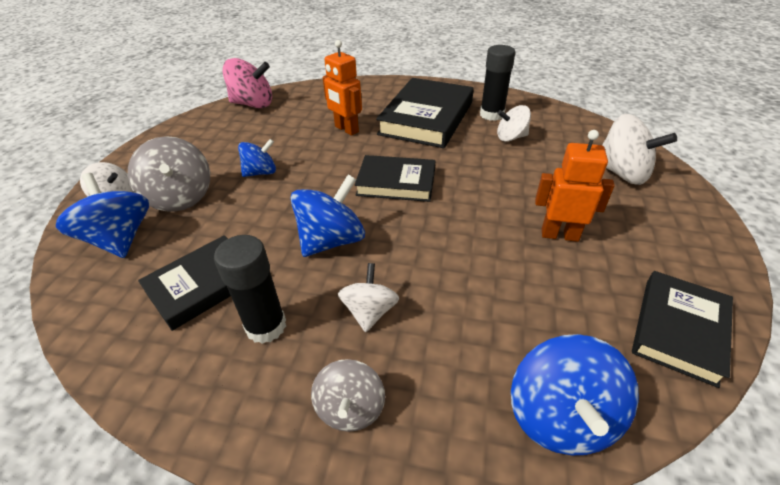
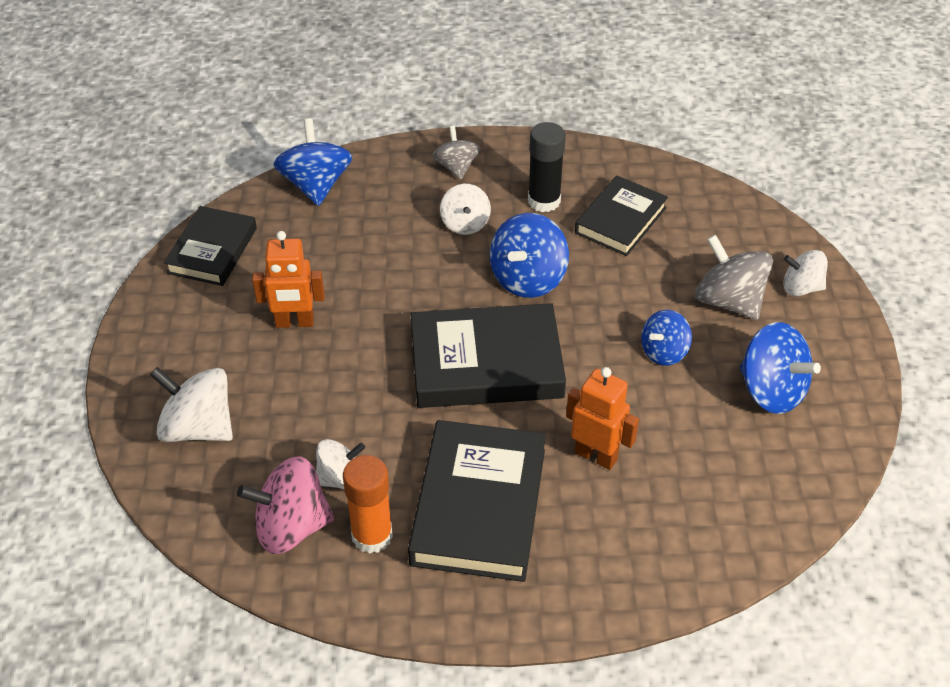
camera: 165 degrees right, 5 degrees up
blue spinning top [56,173,149,258] -> blue spinning top moved to [740,322,821,414]
pink spinning top [223,58,272,108] -> pink spinning top moved to [237,456,334,554]
black book [355,155,435,202] -> black book [411,303,566,408], size x1.57
black glue stick [480,45,515,121] -> orange glue stick [343,455,393,553]

